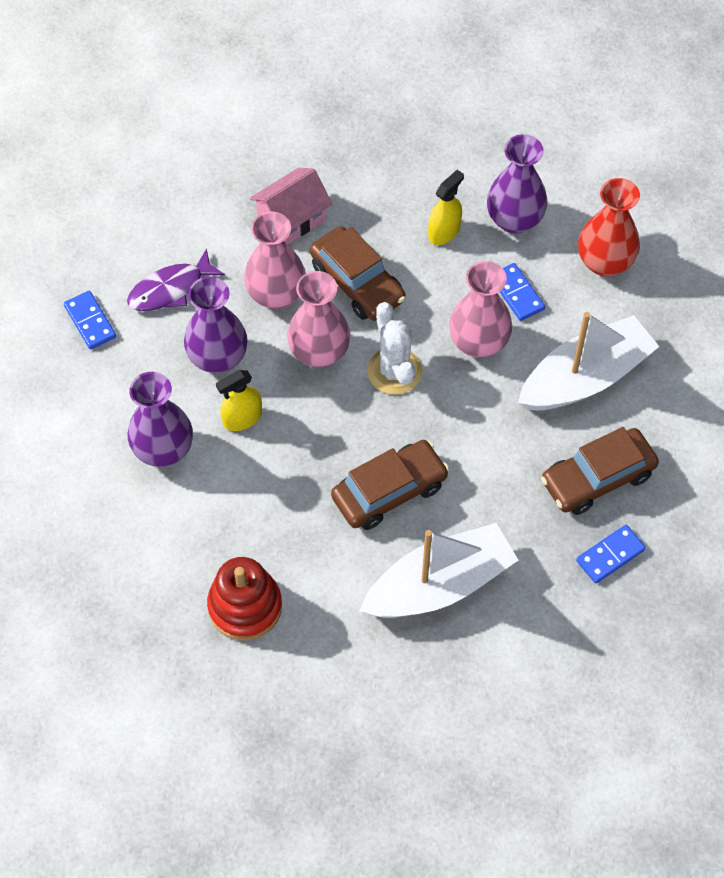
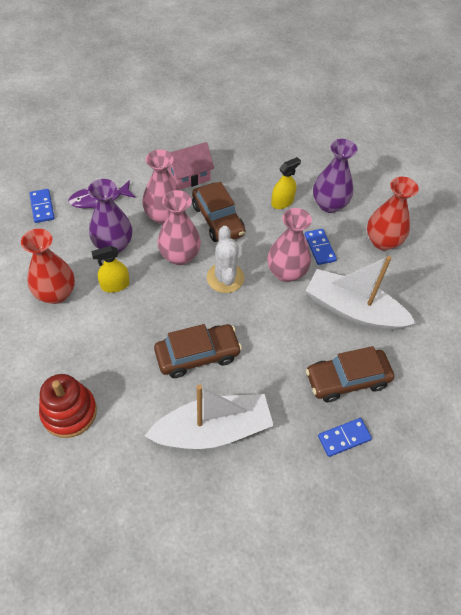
camera: 10 degrees right, 5 degrees down
purple vase [128,372,193,467] -> red vase [21,229,75,304]
white boat [518,312,659,410] -> white boat turned 135 degrees counterclockwise [306,256,416,331]

